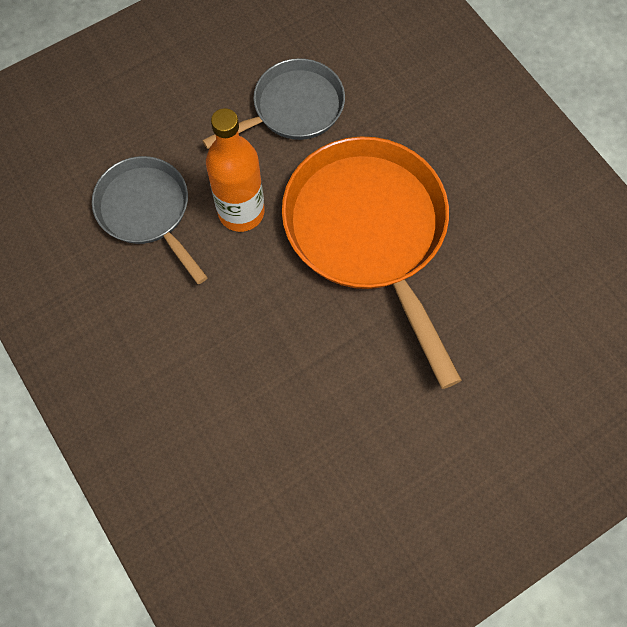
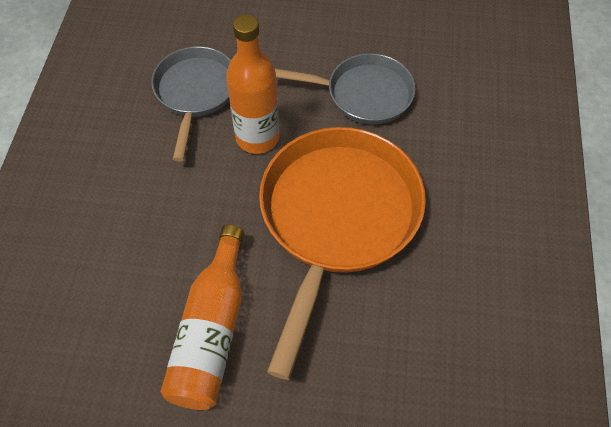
camera: 40 degrees right, 10 degrees down
none -> orange bottle [161,224,244,410]

